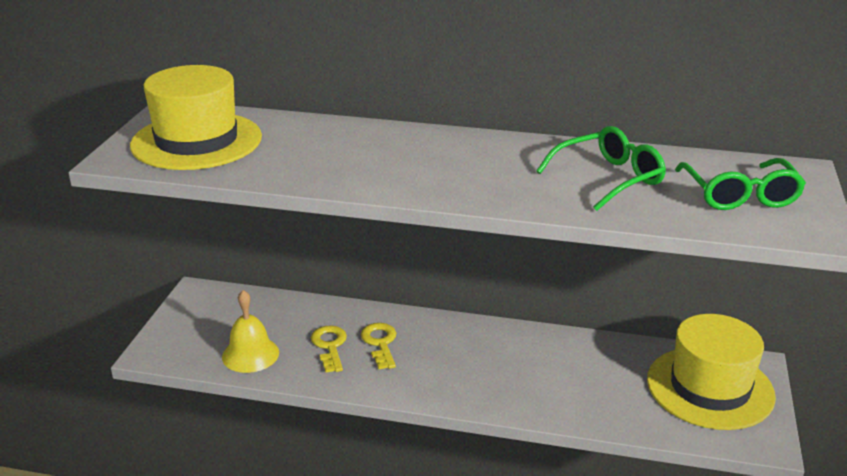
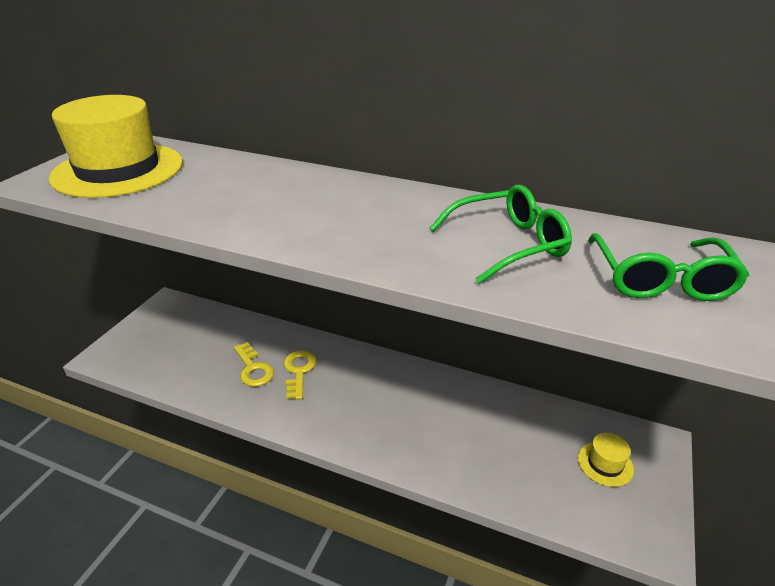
camera: 10 degrees right, 5 degrees up
yellow bell [222,290,279,373] -> none
yellow key [311,325,347,372] -> yellow key turned 150 degrees clockwise [234,342,274,387]
yellow hat [647,314,776,430] -> yellow hat [578,433,634,487], size x0.42

